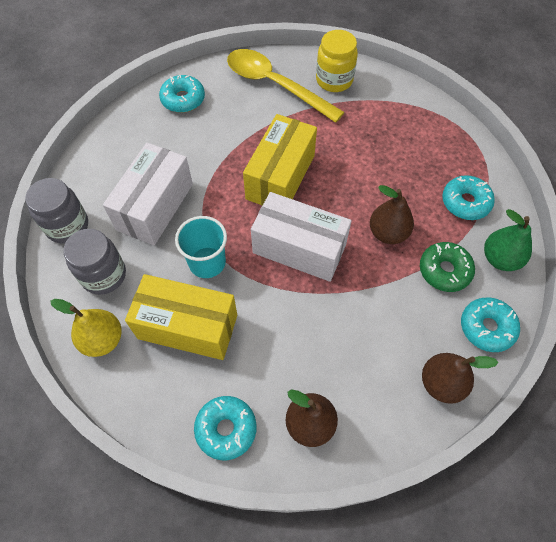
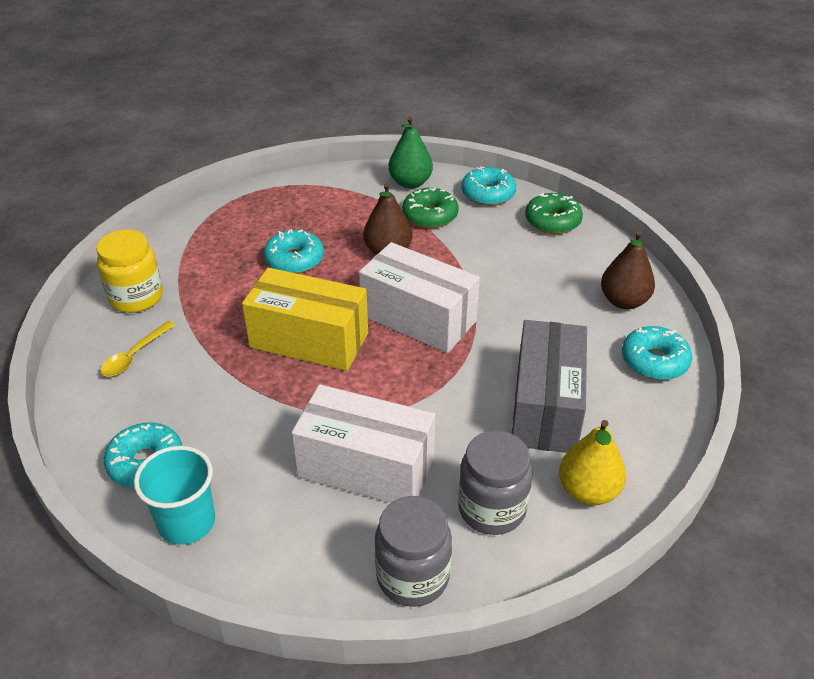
camera: 95 degrees left, 20 degrees down
yellow box [125,274,237,360] -> grey box [512,320,587,453]
turquoise cup [175,216,227,278] -> turquoise cup moved to [134,446,215,545]
yellow spoon [227,49,344,123] -> yellow spoon [100,321,175,377], size x0.46
white box [251,192,352,282] -> white box turned 75 degrees counterclockwise [359,242,480,353]
brown pear [422,353,498,404] -> green donut [525,193,583,234]
turquoise donut [442,175,495,220] -> turquoise donut moved to [263,229,324,274]

